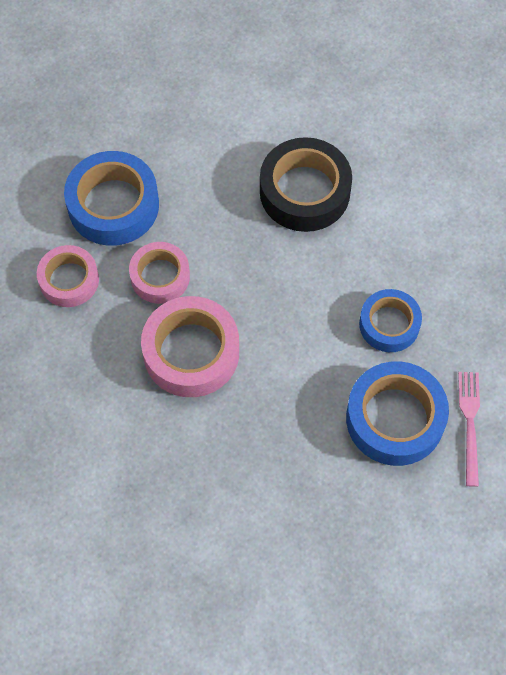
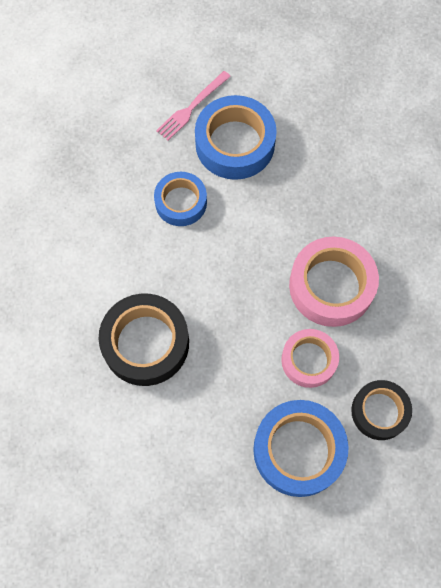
camera: 140 degrees left, 5 degrees up
pink tape [37,245,99,307] -> black tape [351,380,412,440]

